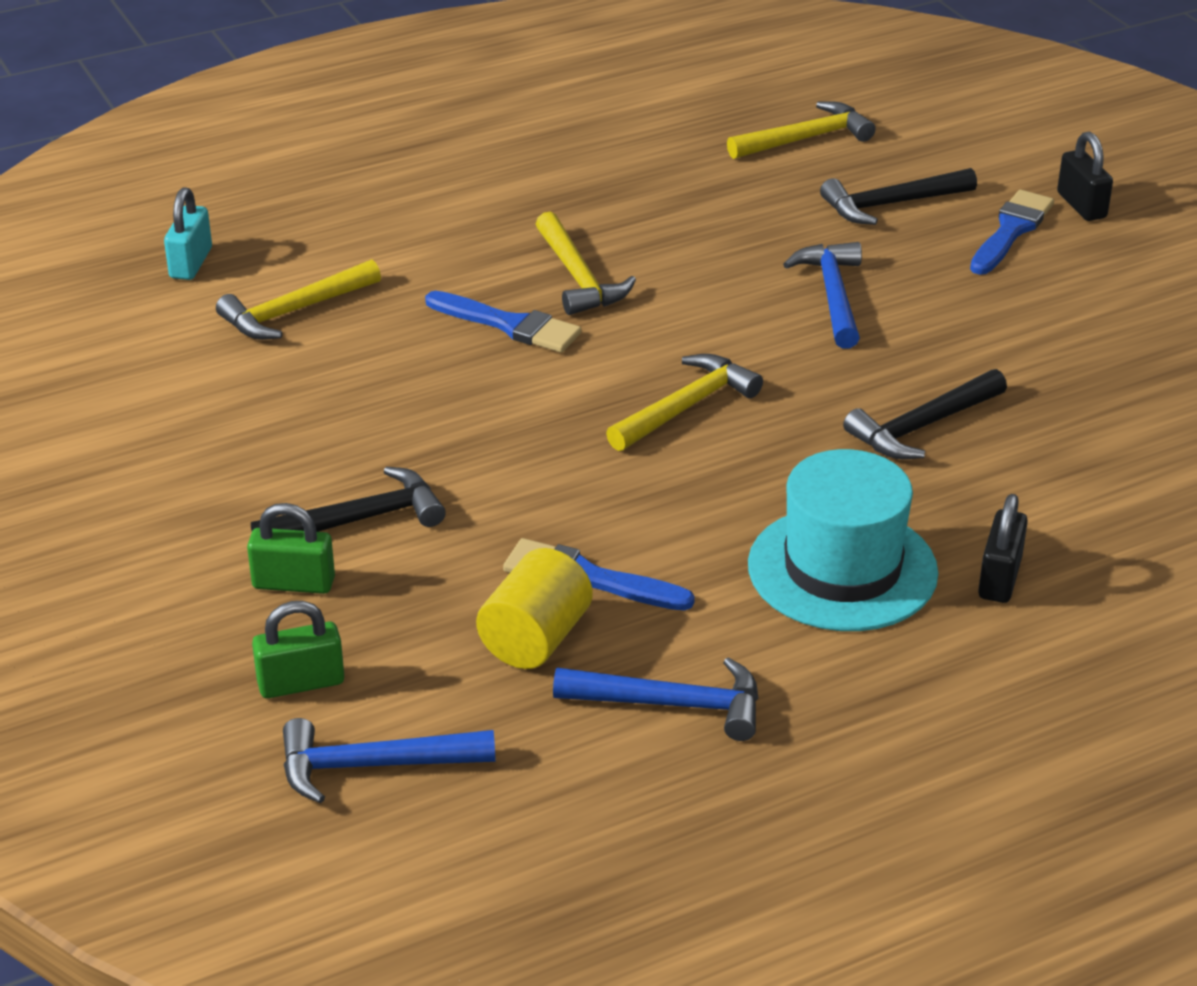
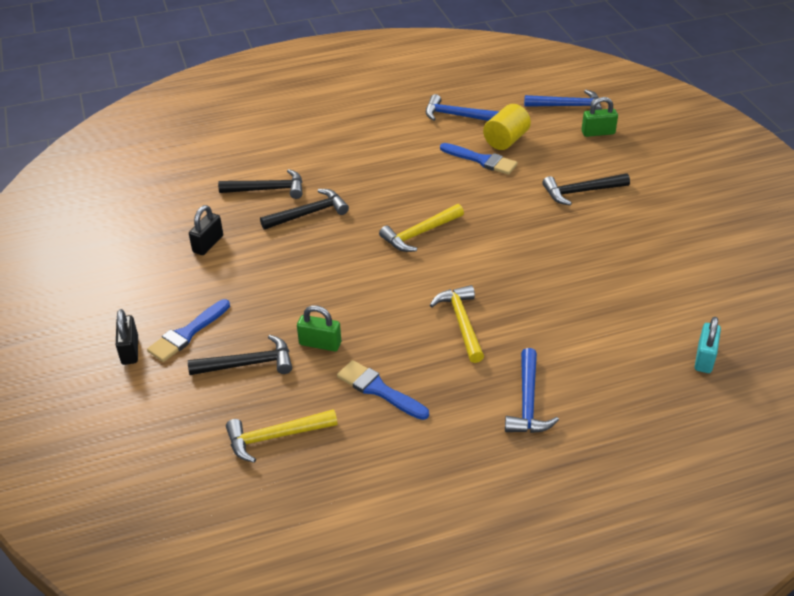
camera: 170 degrees left, 5 degrees up
yellow hammer [216,259,381,340] -> none
green padlock [247,503,335,594] -> green padlock moved to [297,305,341,351]
blue brush [425,291,582,353] -> blue brush moved to [337,360,429,420]
turquoise hat [748,449,938,631] -> none
blue hammer [783,242,862,349] -> blue hammer moved to [505,348,559,433]
black padlock [978,494,1028,603] -> black padlock moved to [189,205,223,255]
none -> black hammer [218,169,303,199]

